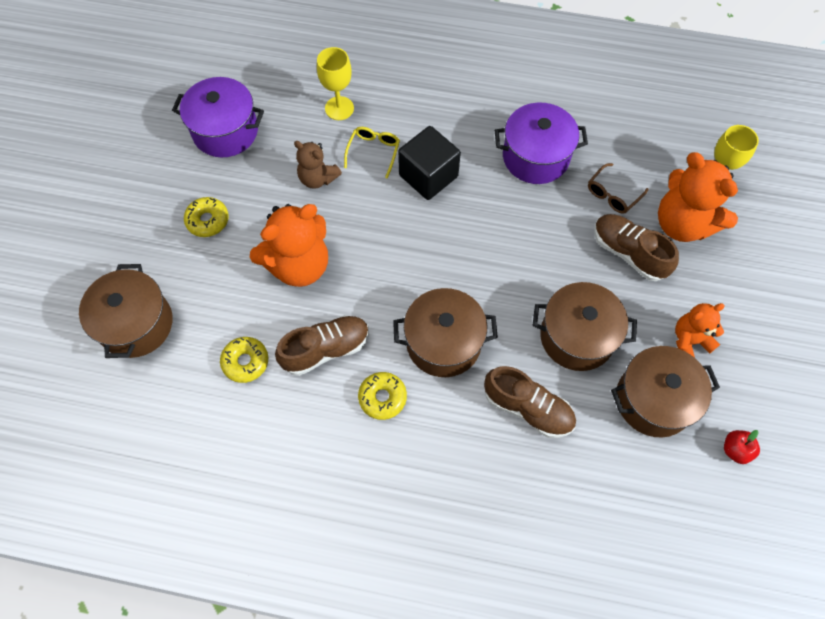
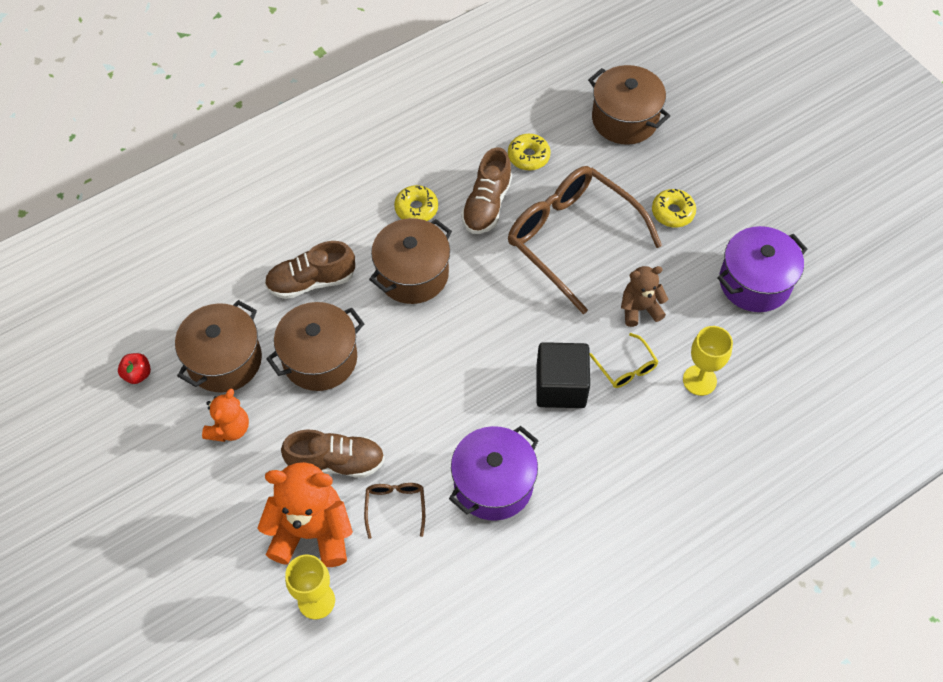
camera: 135 degrees right, 5 degrees down
orange teddy bear [250,204,328,287] -> brown glasses [508,166,662,314]

